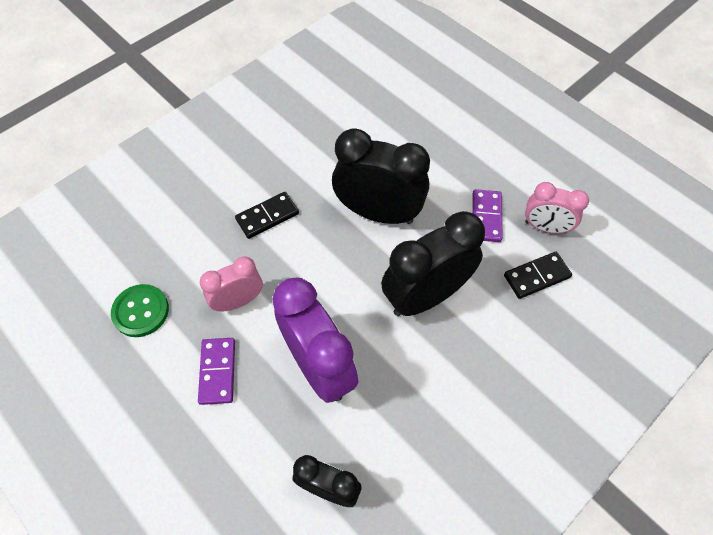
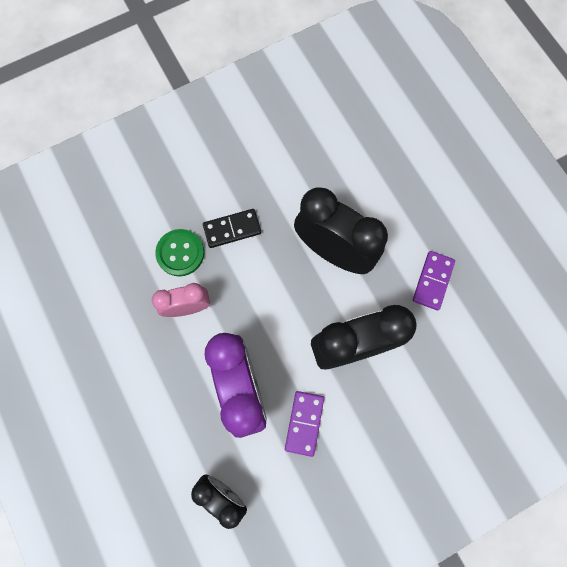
camera: 15 degrees right, 15 degrees up
green button [111,284,169,337] -> green button moved to [155,229,204,277]
purple domino [198,338,235,405] -> purple domino moved to [285,391,324,457]
black domino [504,252,572,299] -> none
pink clock [525,182,589,234] -> none

